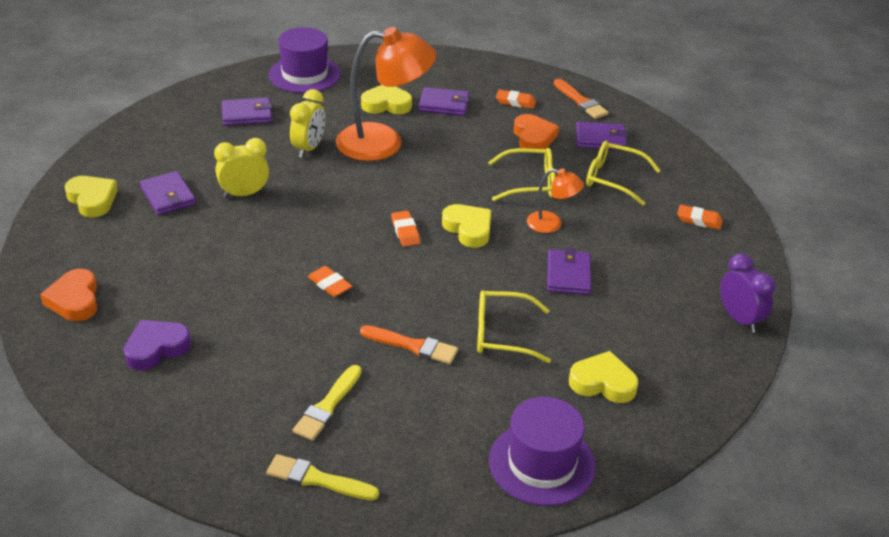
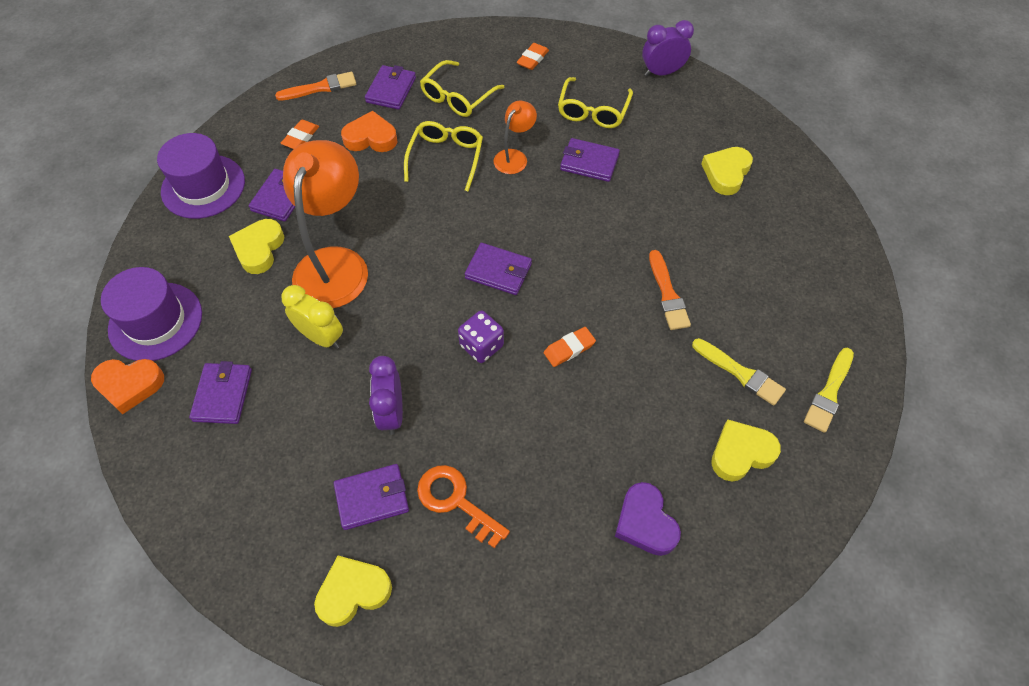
camera: 75 degrees left, 20 degrees up
orange heart [40,269,98,321] -> orange heart moved to [91,359,164,414]
yellow clock [214,138,269,198] -> purple clock [369,356,403,435]
orange brush [360,325,458,364] -> orange brush turned 135 degrees clockwise [649,250,691,330]
orange eraser [391,211,420,247] -> purple wallet [465,243,532,295]
yellow heart [442,204,491,248] -> yellow heart moved to [711,419,781,481]
yellow glasses [477,291,551,363] -> yellow glasses moved to [558,77,633,128]
purple hat [489,397,596,506] -> purple hat moved to [157,133,245,219]
none -> orange key [417,465,510,548]
none -> purple dice [458,311,504,363]

